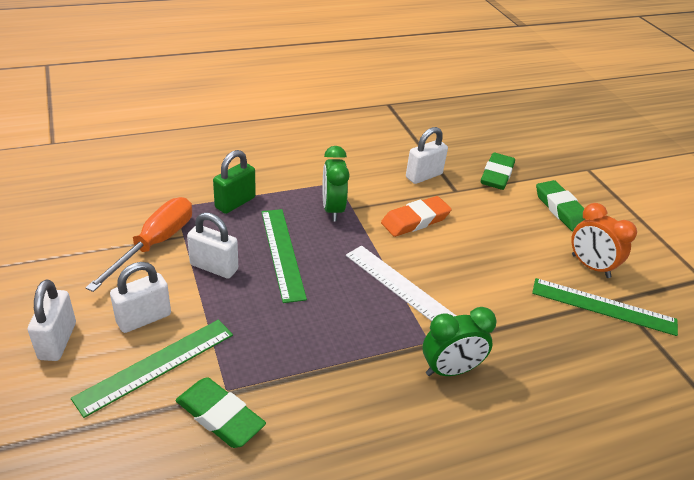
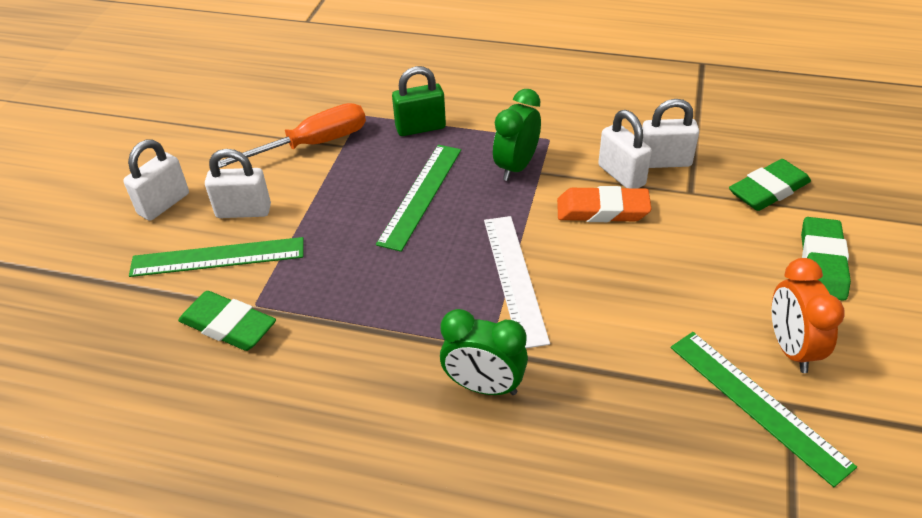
camera: 40 degrees right, 5 degrees up
green eraser [176,377,266,448] -> green eraser turned 45 degrees counterclockwise [178,291,276,351]
white padlock [187,212,238,279] -> white padlock moved to [598,110,652,188]

